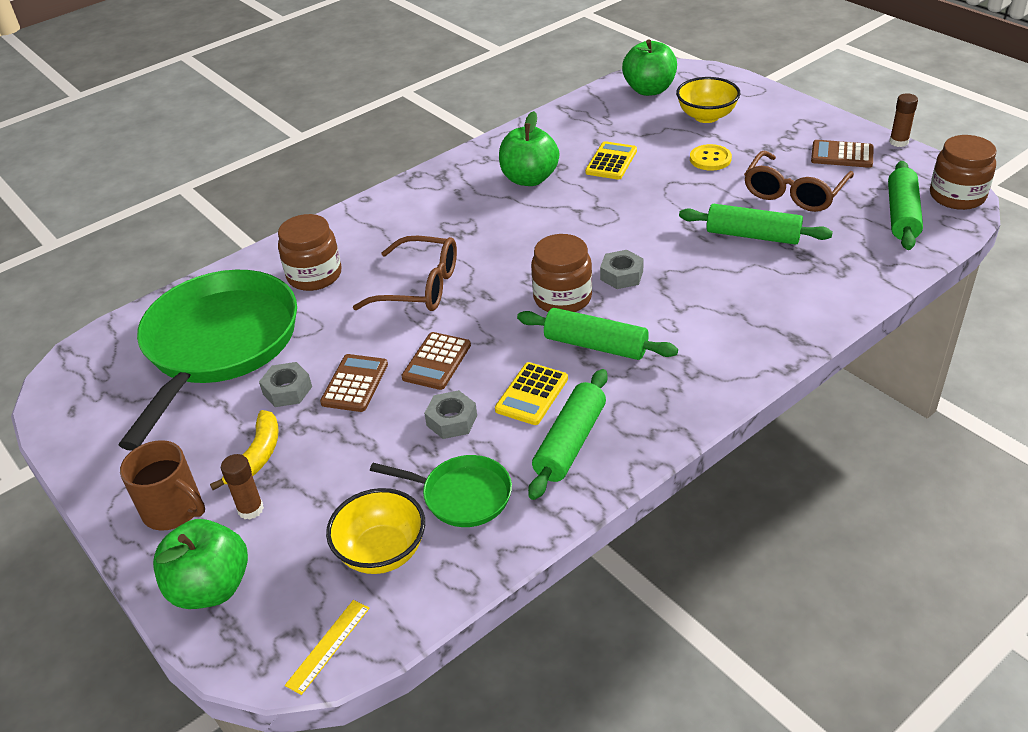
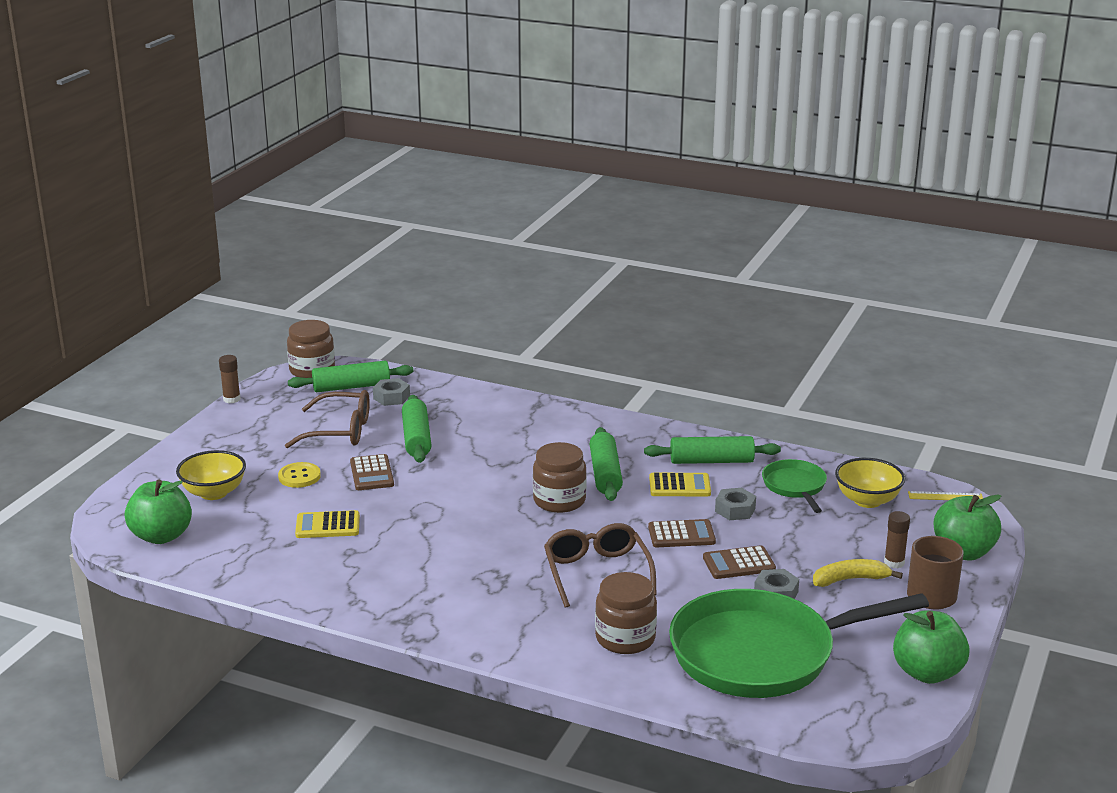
camera: 120 degrees left, 15 degrees down
green apple [499,111,559,186] -> green apple moved to [893,611,970,684]
grey nut [600,250,644,289] -> grey nut moved to [373,378,410,406]
brown calculator [811,140,874,168] -> brown calculator moved to [350,454,394,490]

